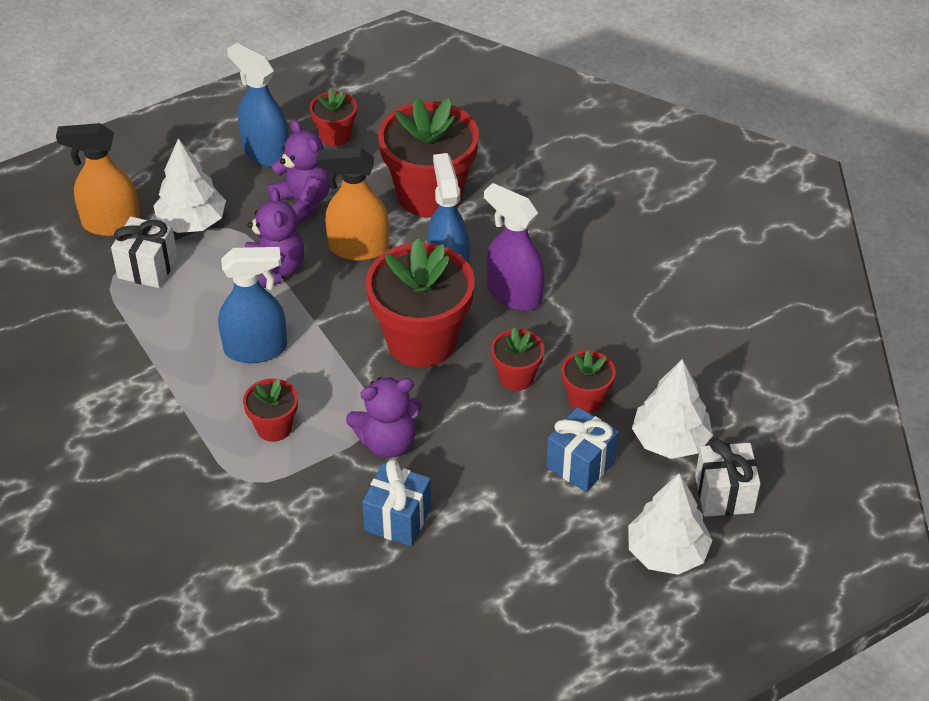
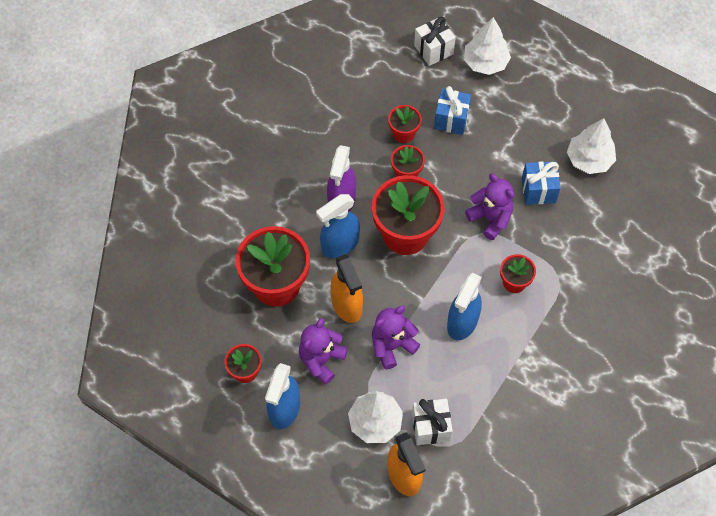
camera: 115 degrees left, 15 degrees up
blue spray bottle [218,247,287,363] -> blue spray bottle turned 120 degrees counterclockwise [447,273,482,340]
white tree [632,359,713,459] -> white tree moved to [567,118,616,174]

